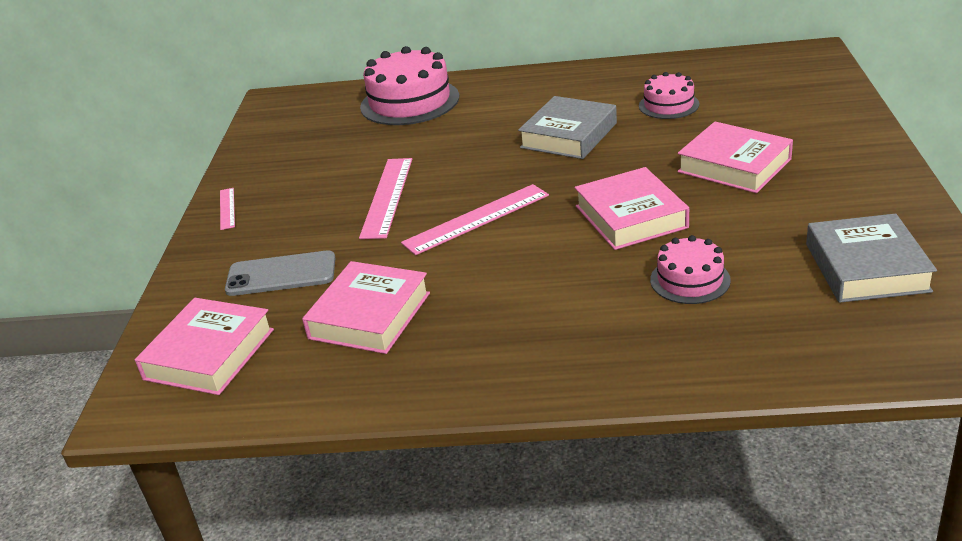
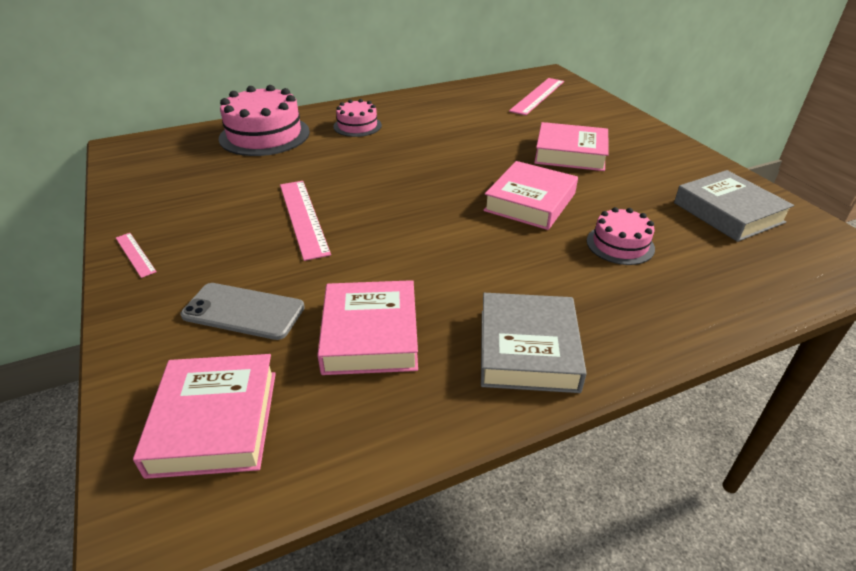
camera: 30 degrees left, 5 degrees up
grey phone [225,250,335,296] -> grey phone turned 45 degrees clockwise [181,283,305,340]
pink ruler [401,184,549,255] -> pink ruler moved to [509,78,564,115]
grey book [518,96,617,159] -> grey book moved to [481,293,587,393]
pink book [575,167,689,250] -> pink book turned 75 degrees clockwise [483,161,578,230]
pink cake [639,72,699,119] -> pink cake moved to [333,99,382,137]

